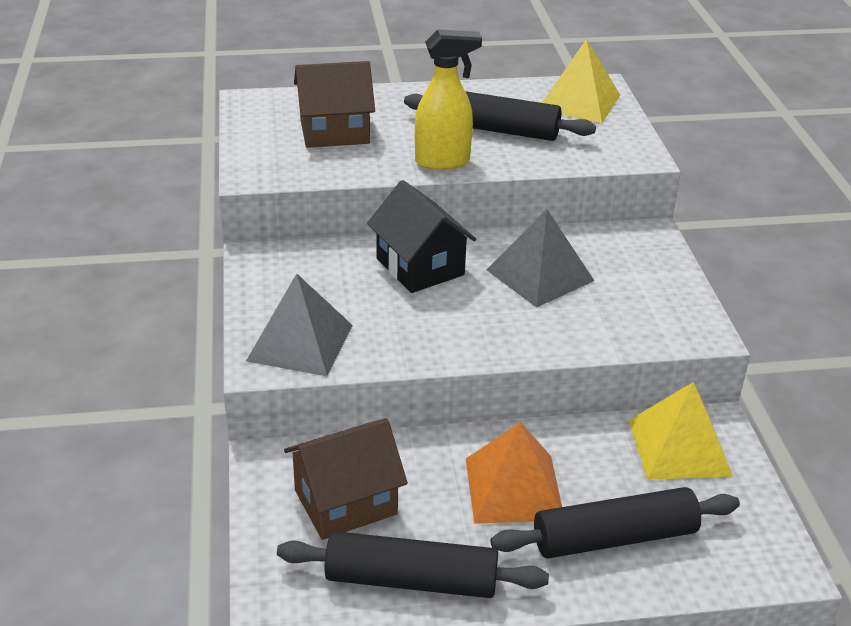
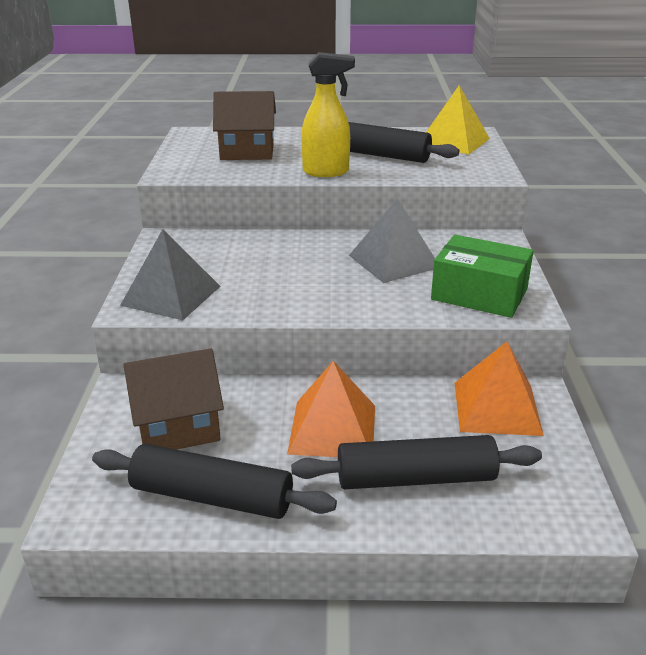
camera: 10 degrees right, 5 degrees down
black house [367,180,476,293] -> none
yellow pyramid [629,382,733,480] -> orange pyramid [454,341,544,436]
none -> green box [431,235,534,318]

